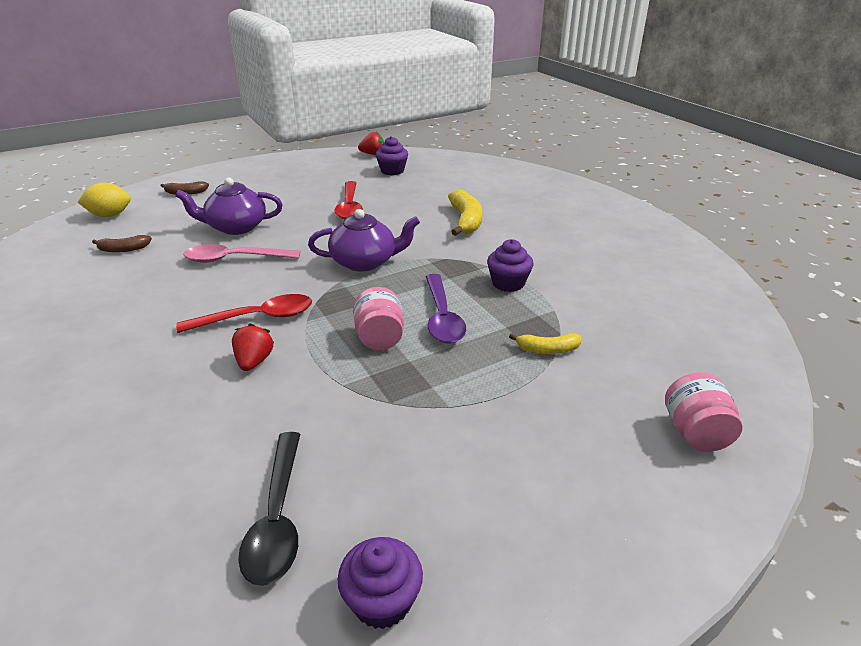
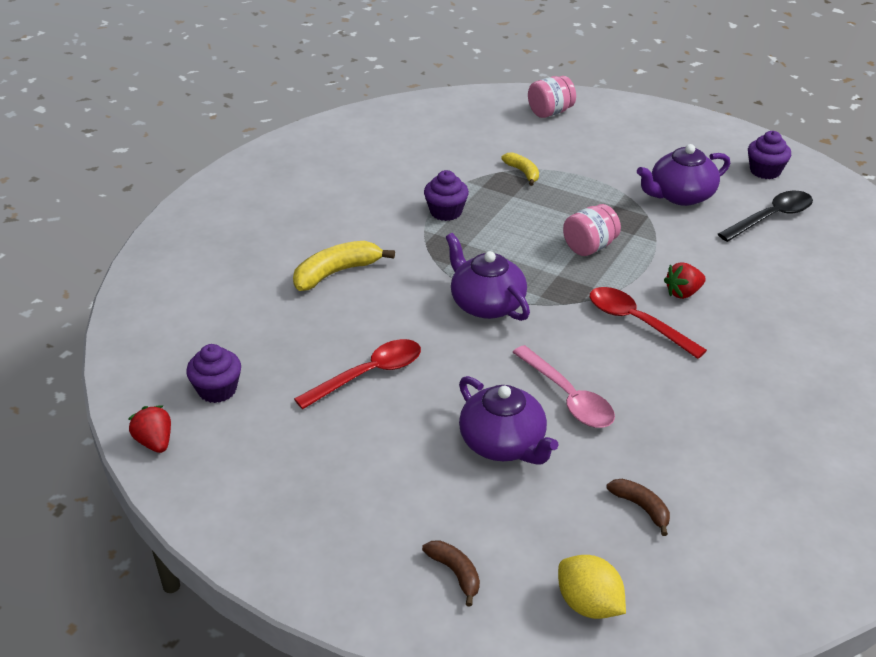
camera: 120 degrees left, 5 degrees up
purple spoon [426,274,466,344] -> none
none -> purple teapot [637,144,730,206]

